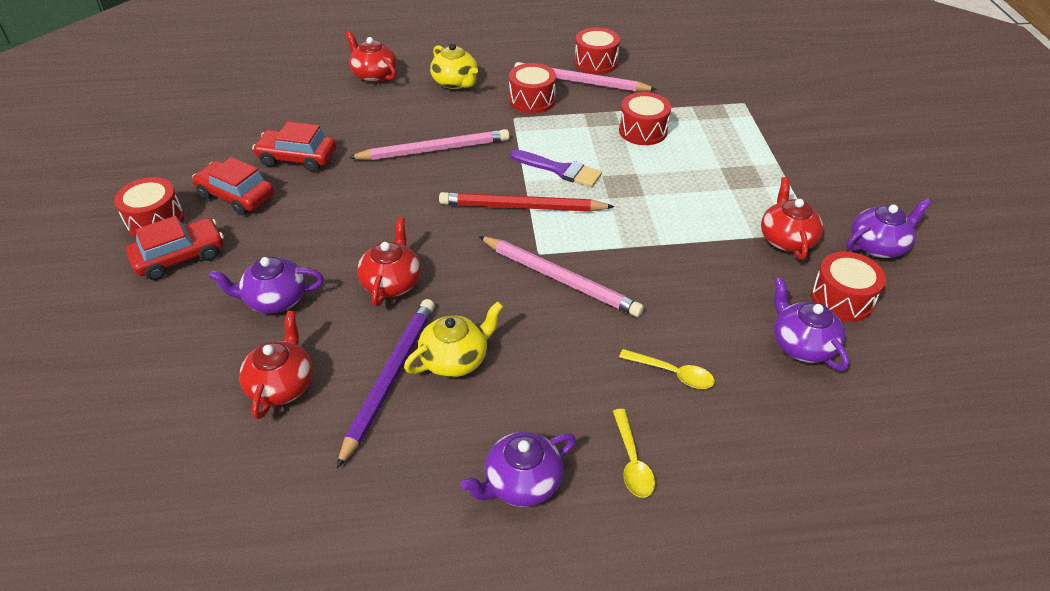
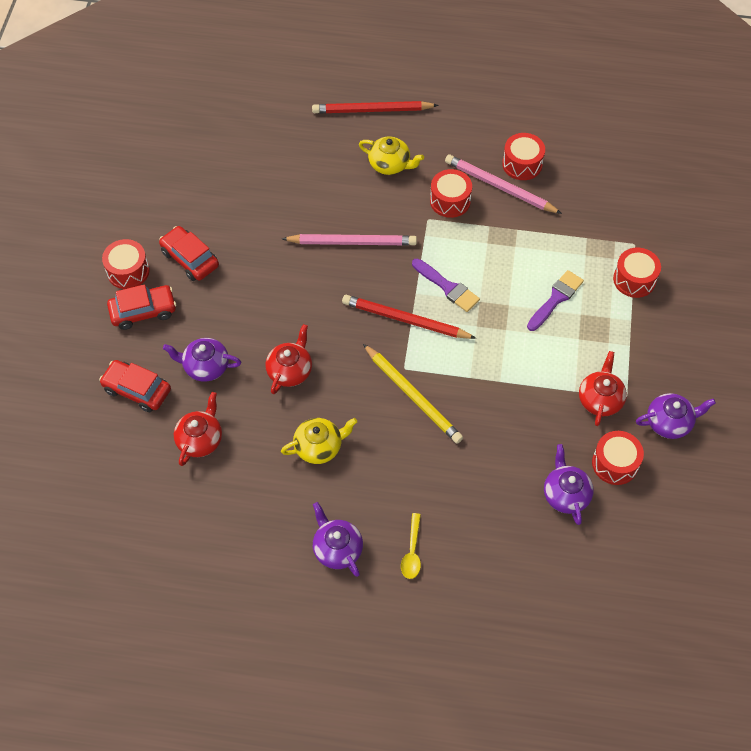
camera: 15 degrees right, 15 degrees up
red car [252,122,336,172] -> red car moved to [99,360,171,412]
purple pencil [336,299,435,469] -> none
red teapot [345,31,397,83] -> none
yellow teapot [430,43,478,89] -> yellow teapot turned 45 degrees counterclockwise [359,136,424,175]
purple teapot [461,432,576,507] -> purple teapot turned 75 degrees clockwise [313,502,363,577]
pink pencil [479,236,644,317] -> yellow pencil [363,344,463,443]
red drum [619,92,671,145] -> red drum moved to [613,248,661,298]
yellow spoon [619,349,715,389] -> none
none -> red pencil [312,101,439,113]
none -> purple brush [527,270,584,331]

